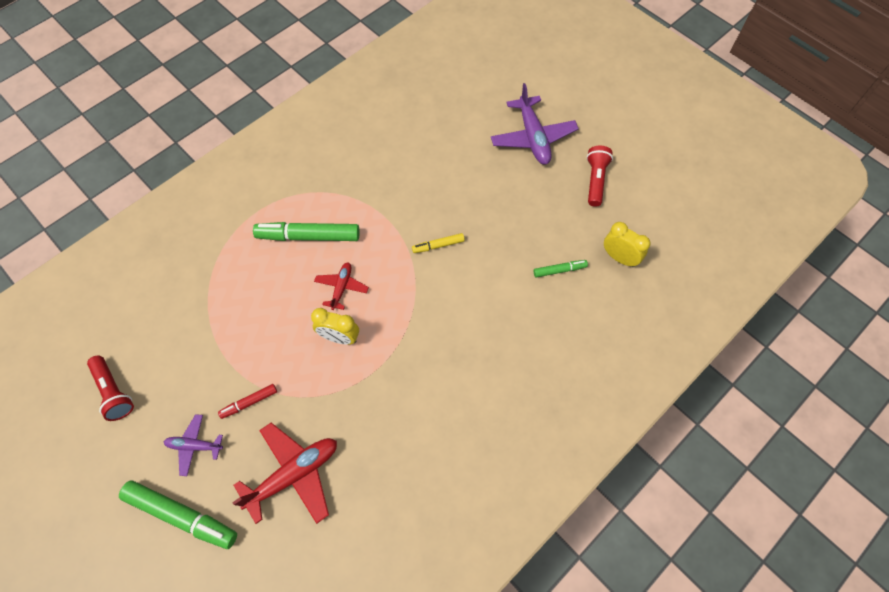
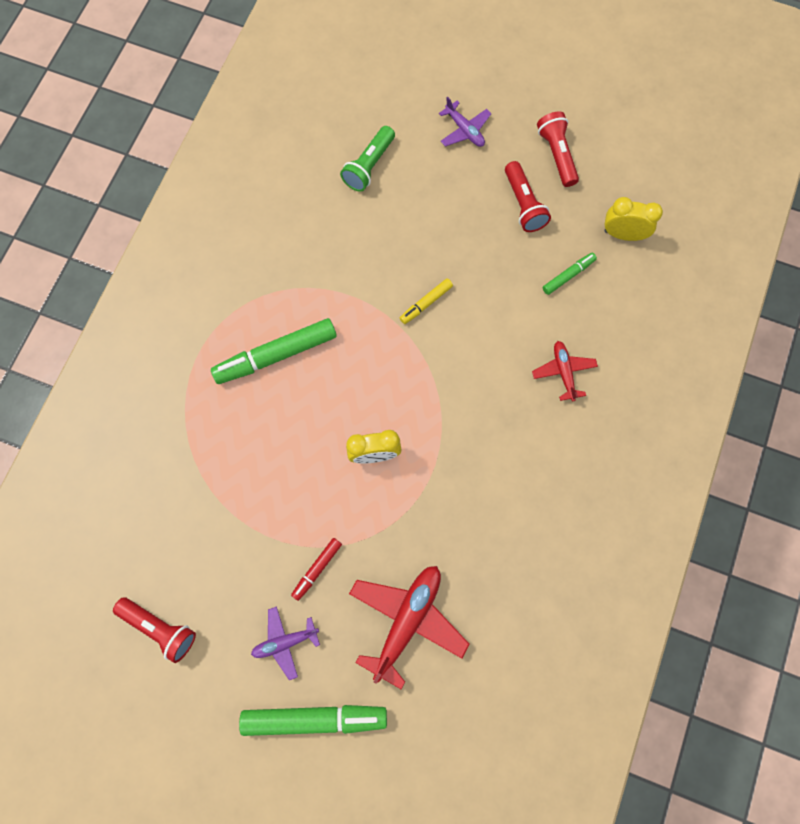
camera: 25 degrees left, 10 degrees up
red plane [314,262,369,310] -> red plane moved to [532,341,598,402]
purple plane [491,83,579,165] -> purple plane [439,97,492,147], size x0.56
none -> green flashlight [340,126,395,192]
none -> red flashlight [505,161,551,232]

